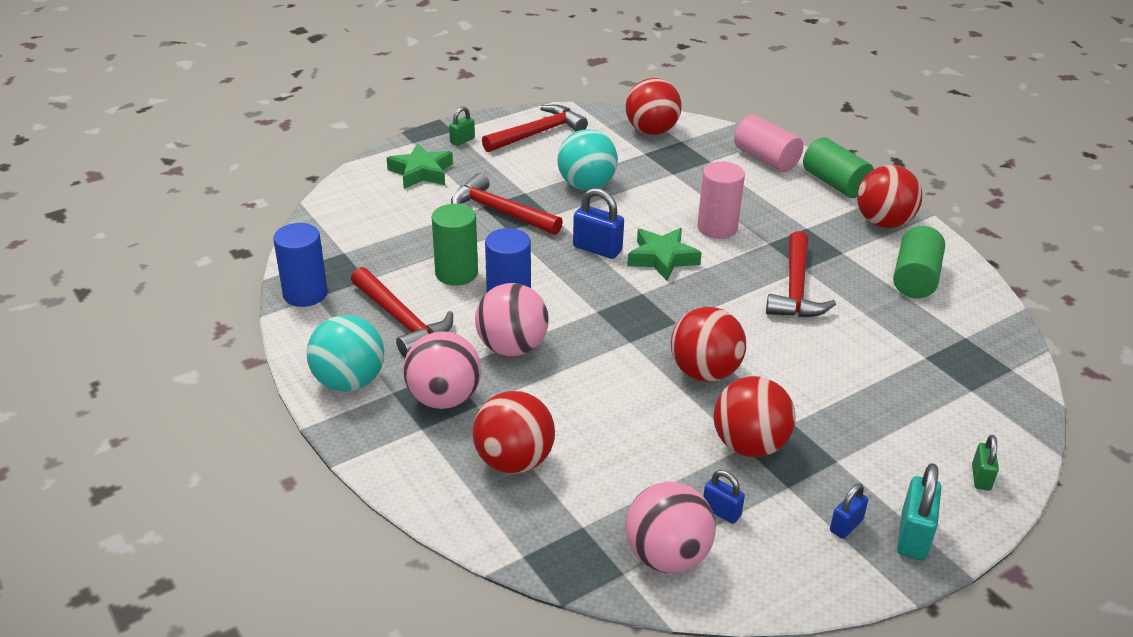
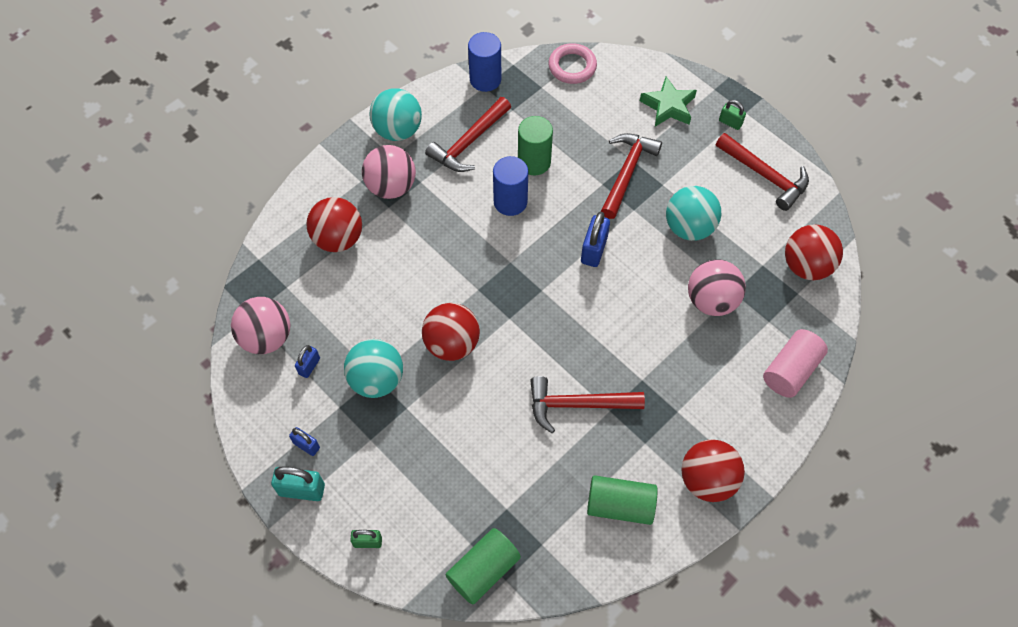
camera: 80 degrees right, 25 degrees up
pink ball [475,283,549,356] -> pink ball moved to [688,259,746,316]
green star [627,228,702,281] -> none
pink cylinder [697,161,745,239] -> none
red ball [713,376,796,457] -> turquoise ball [344,339,403,398]
green cylinder [803,137,874,198] -> green cylinder moved to [445,528,521,605]
none -> pink ring [548,43,597,84]

